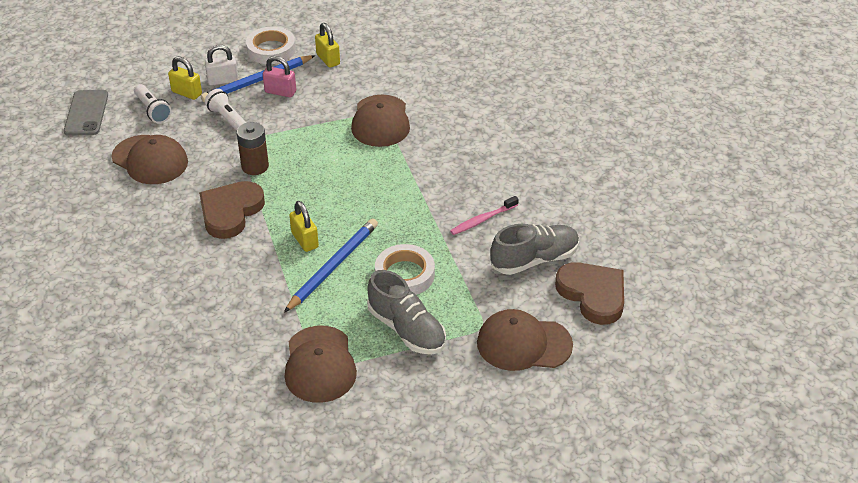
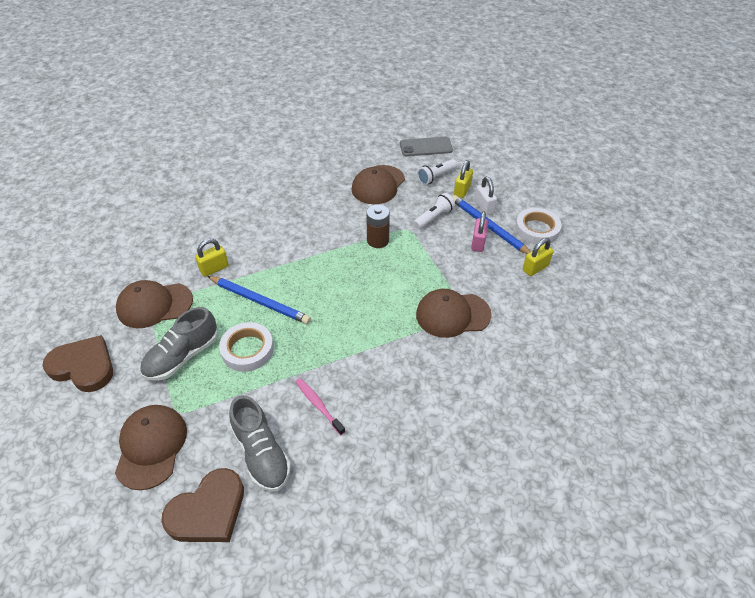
camera: 85 degrees right, 5 degrees up
brown heart [199,181,265,239] -> brown heart moved to [42,335,113,392]
yellow padlock [289,201,319,252] -> yellow padlock moved to [195,239,229,277]

